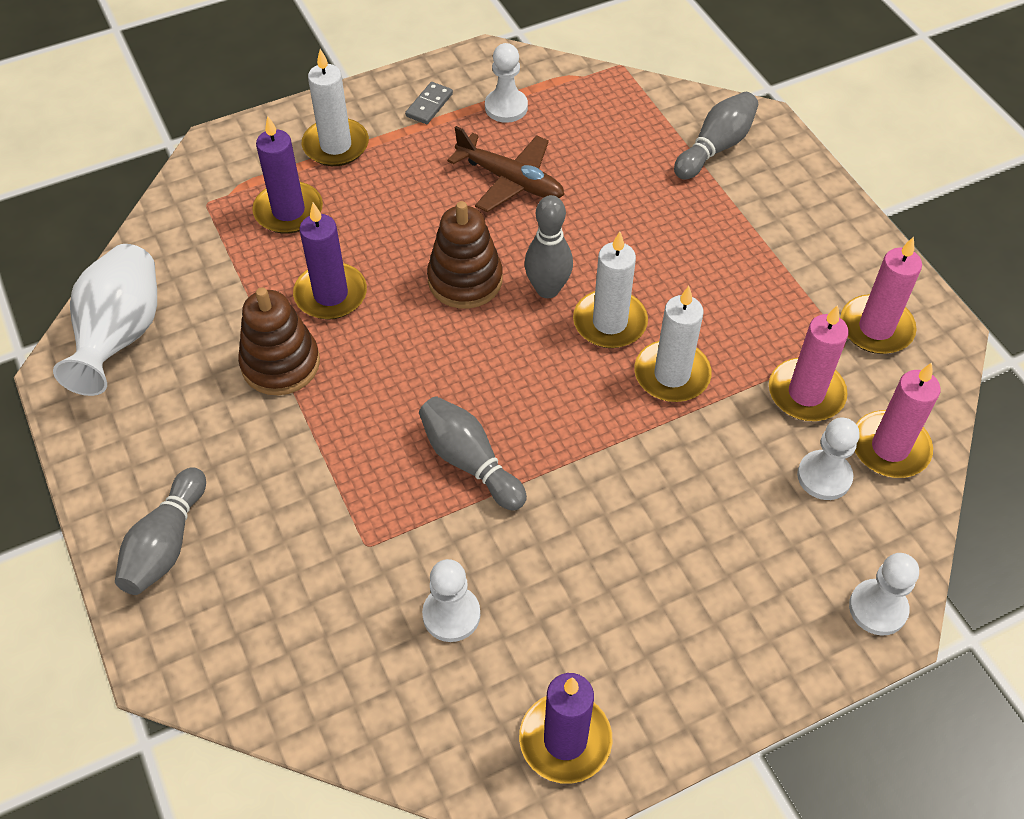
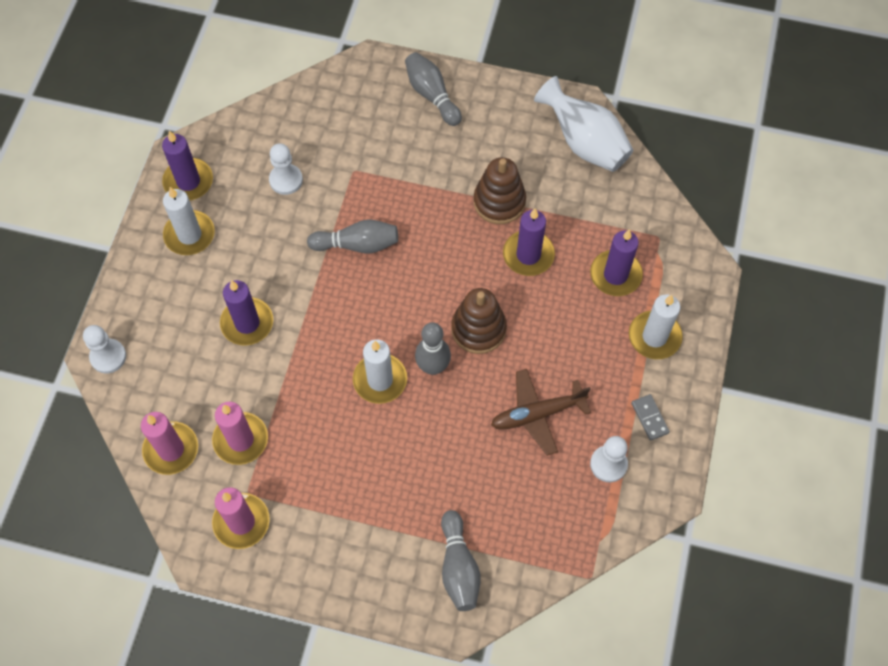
camera: 130 degrees right, 10 degrees up
white candle [634,286,712,402] -> white candle moved to [163,187,215,255]
white pawn [797,418,860,500] -> none
none -> purple candle [220,280,273,346]

